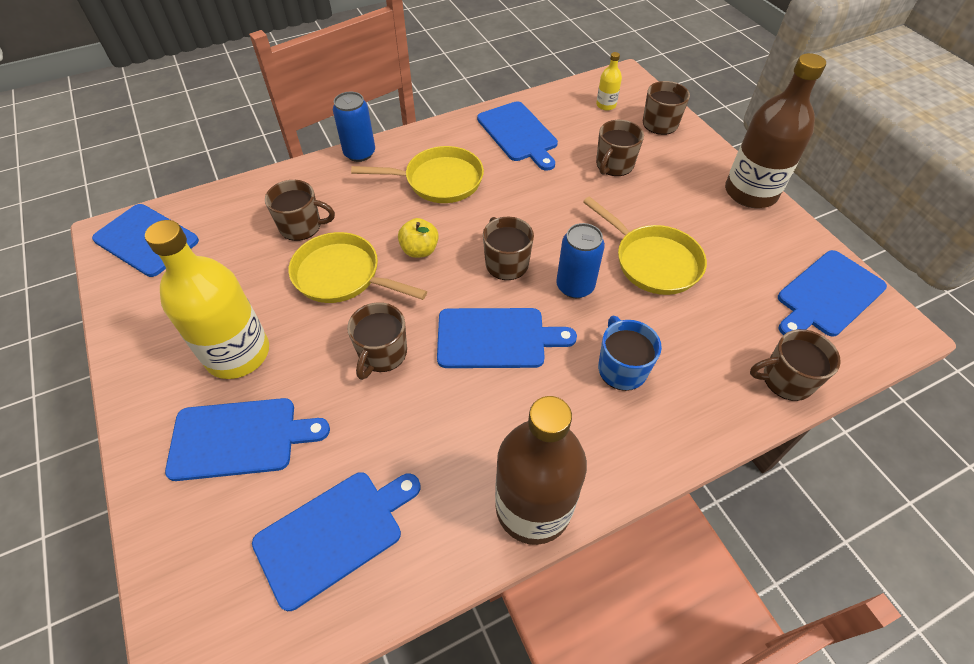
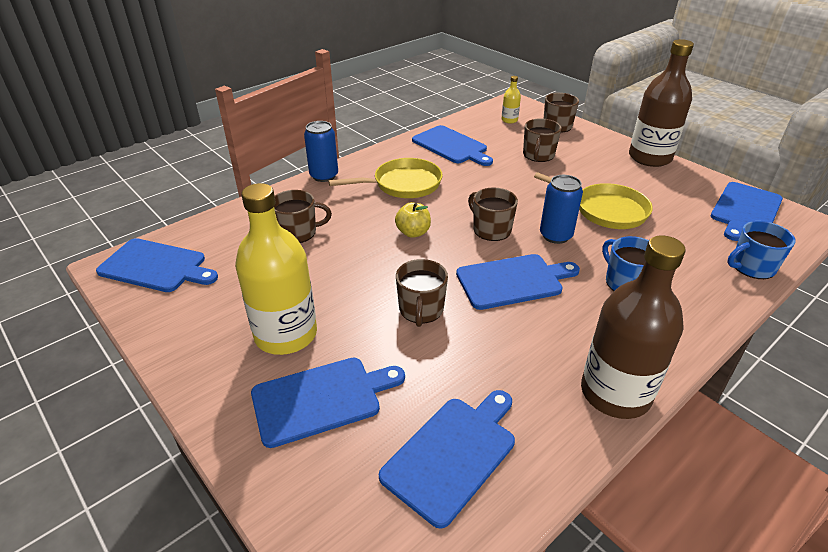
camera: 15 degrees left, 15 degrees down
yellow pan [288,232,427,303] -> none
brown mug [750,329,841,401] -> blue mug [727,221,796,279]

